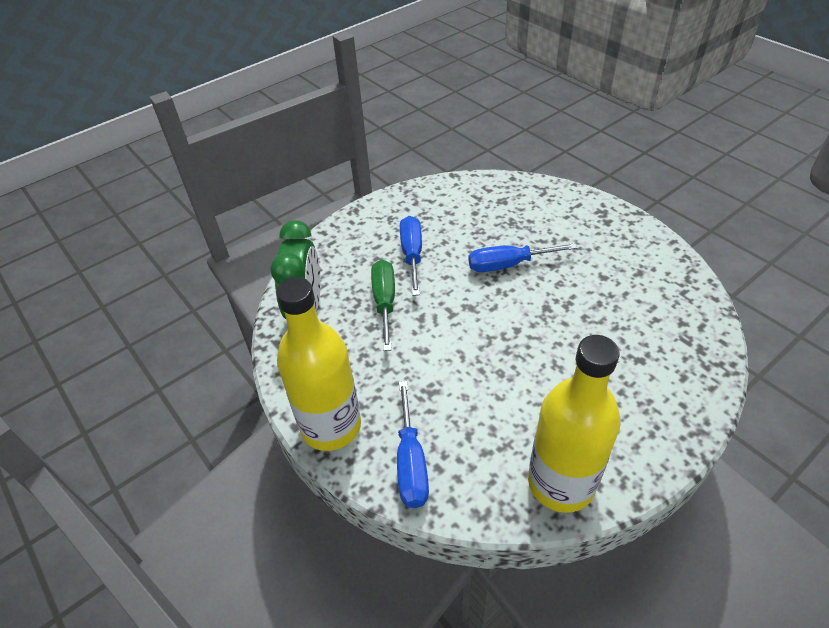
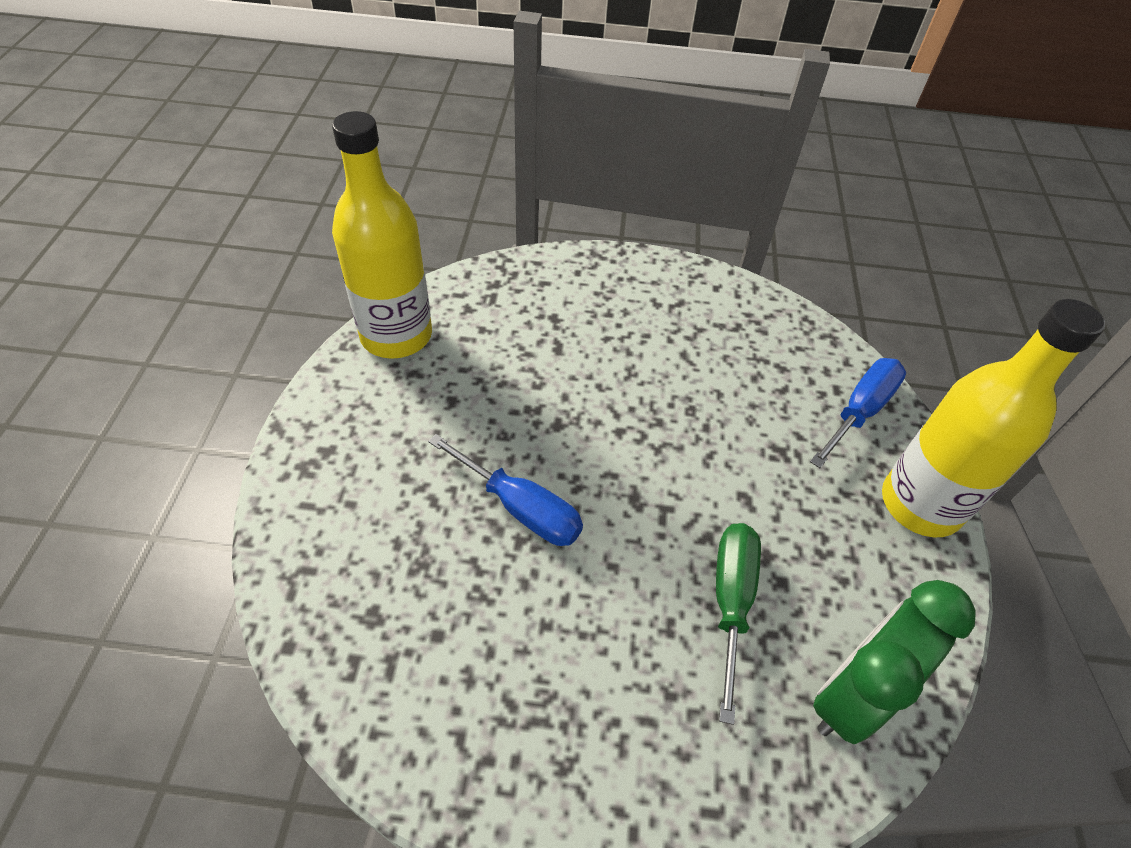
camera: 140 degrees left, 5 degrees up
green screwdriver [371,259,395,351] -> green screwdriver turned 150 degrees clockwise [716,523,761,725]
blue screwdriver [400,216,422,296] -> none
yellow bottle [528,335,621,513] -> yellow bottle moved to [332,111,432,359]

